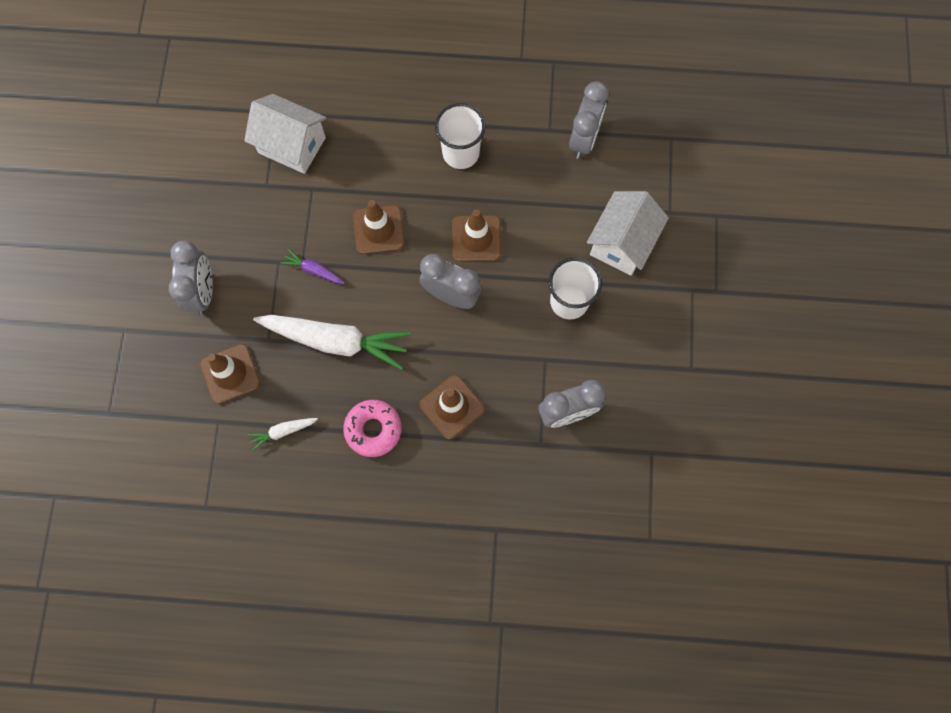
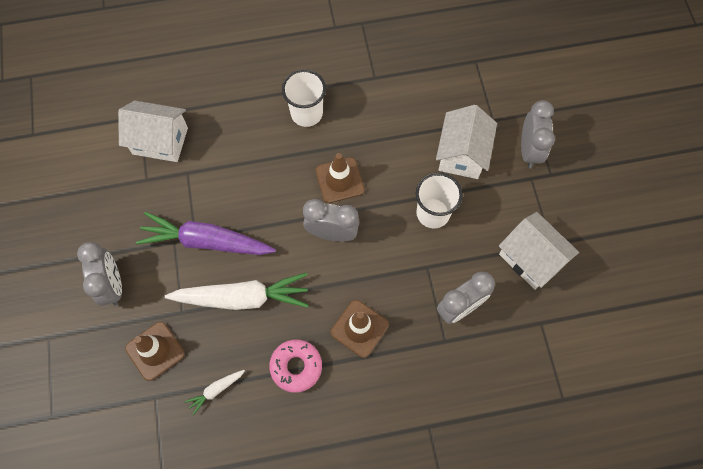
camera: 15 degrees left, 5 degrees down
purple carrot [281,249,345,284] -> purple carrot [136,212,276,255], size x2.26
brown traffic cone [353,200,405,254] -> none
grey clock [569,81,609,159] -> grey clock moved to [521,100,555,168]
none -> white house [499,212,579,290]

